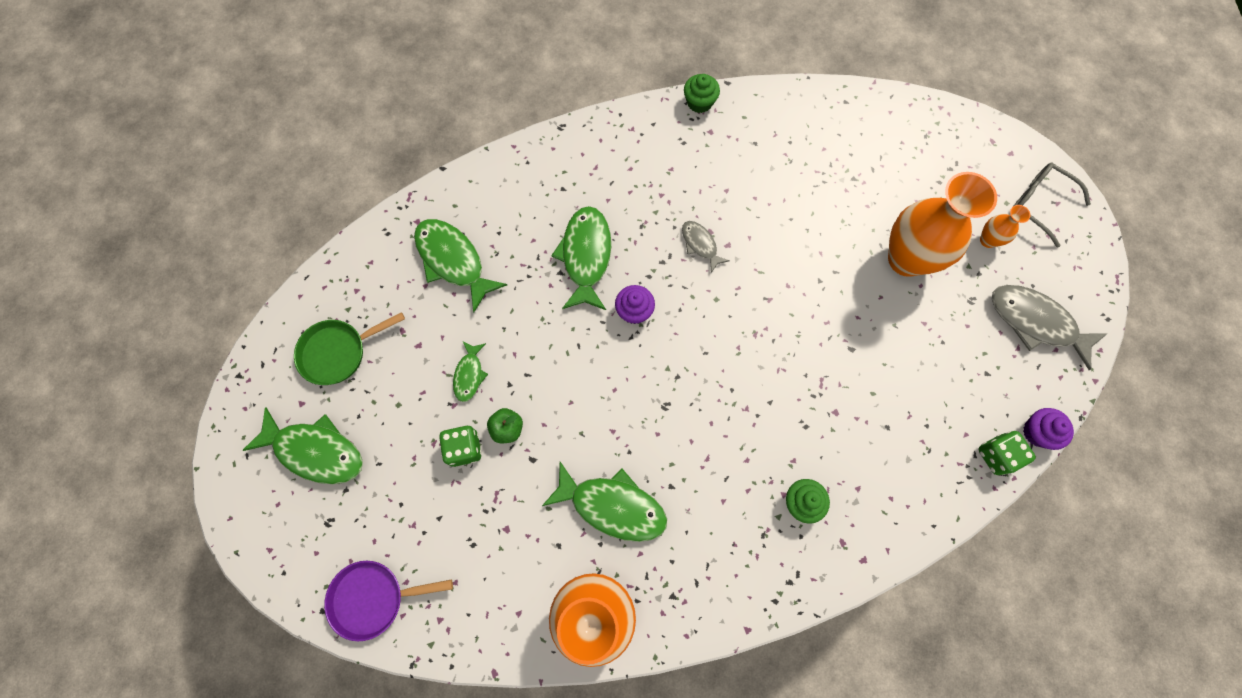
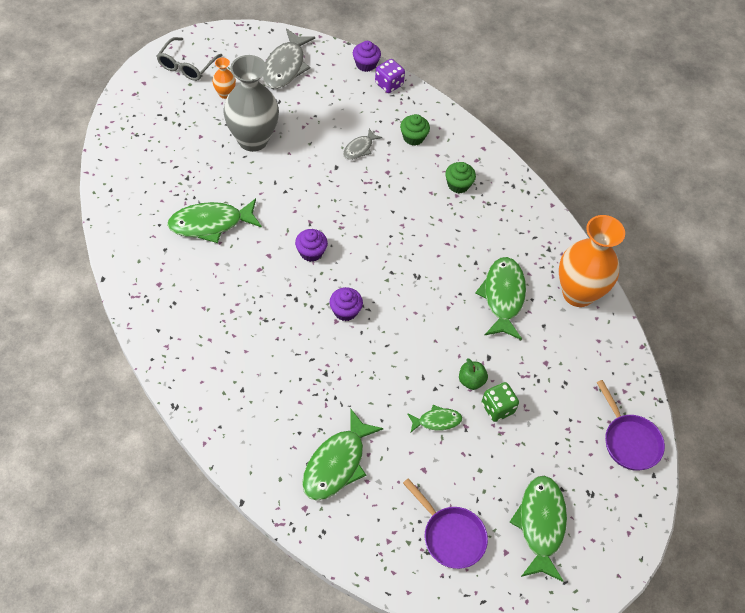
camera: 110 degrees left, 15 degrees down
green pan [294,312,405,385] -> purple pan [403,478,488,569]
green fish [551,206,611,310] -> green fish moved to [167,198,262,243]
grey fish [682,221,729,273] -> grey fish moved to [343,128,383,160]
green cupcake [684,74,720,113] -> green cupcake moved to [400,114,430,146]
orange vase [888,172,997,277] -> grey vase [223,55,279,152]
green dice [978,431,1036,475] -> purple dice [375,59,405,93]
none -> purple cupcake [295,229,328,262]

